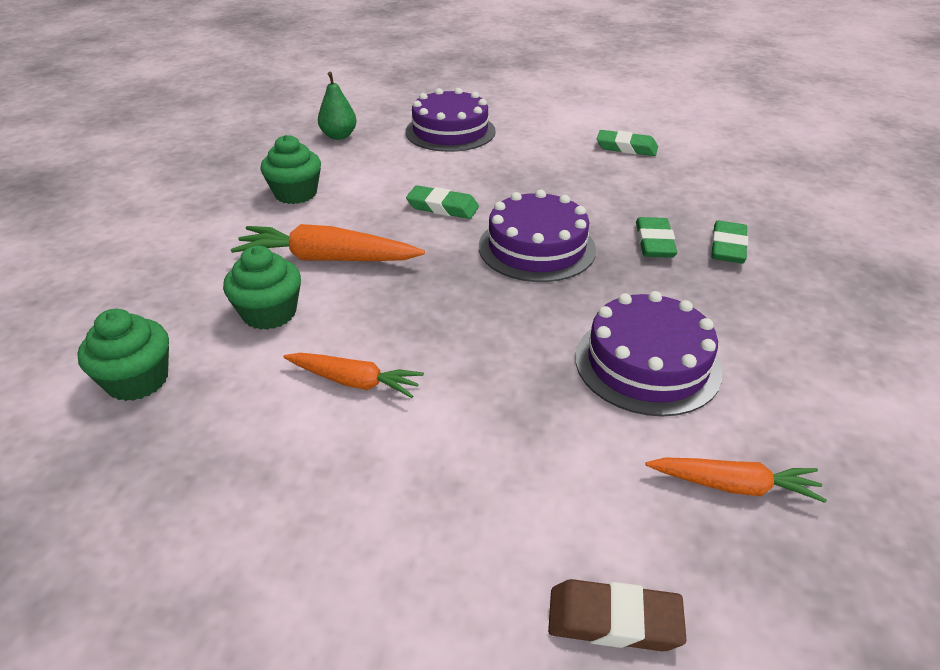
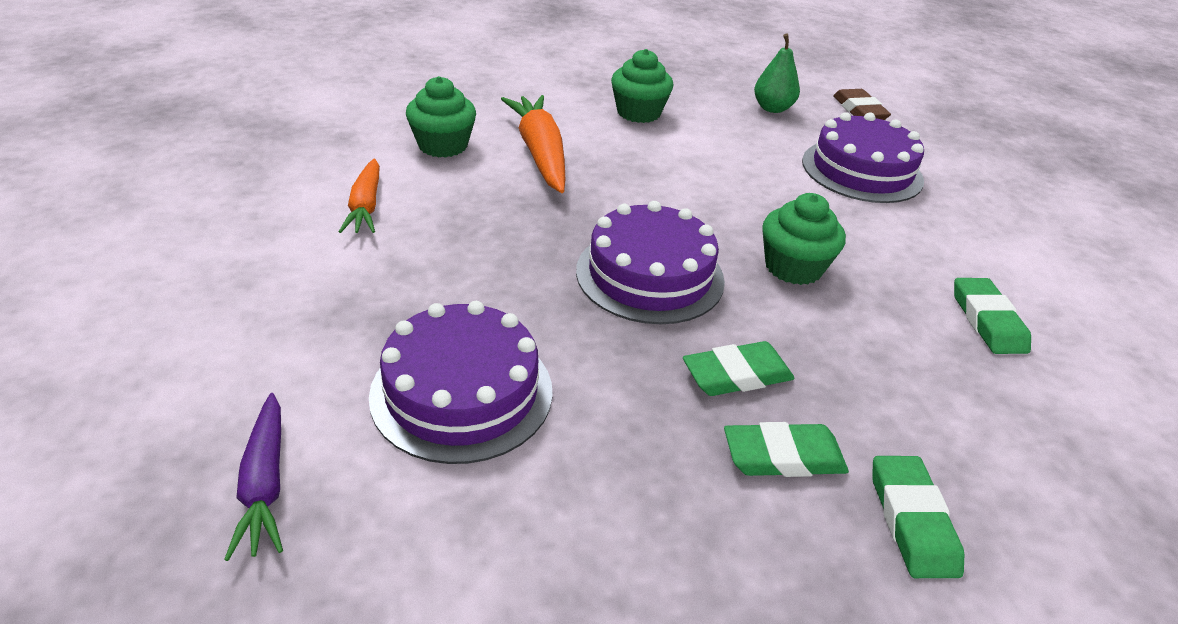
camera: 65 degrees right, 0 degrees up
green cupcake [77,309,169,401] -> green cupcake moved to [762,193,846,285]
green eraser [406,185,479,219] -> green eraser moved to [872,456,964,578]
brown eraser [548,579,686,651] -> brown eraser moved to [833,89,891,120]
orange carrot [646,458,827,503] -> purple carrot [224,393,283,561]

